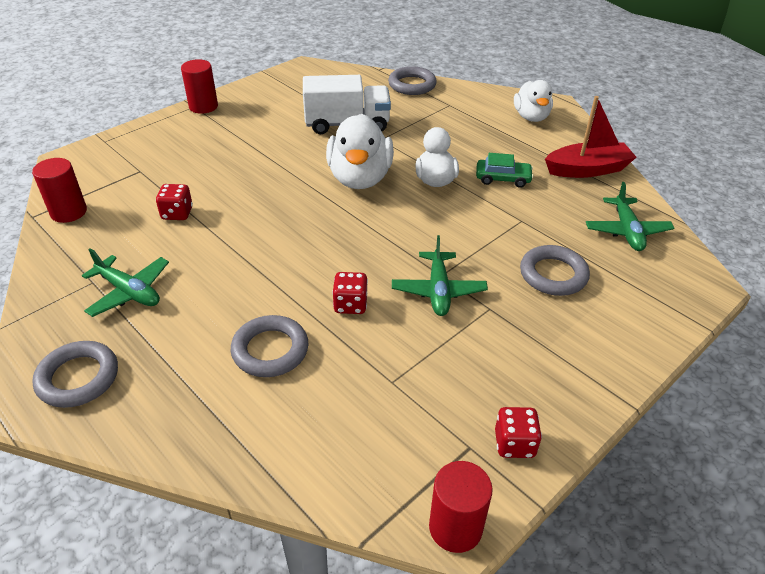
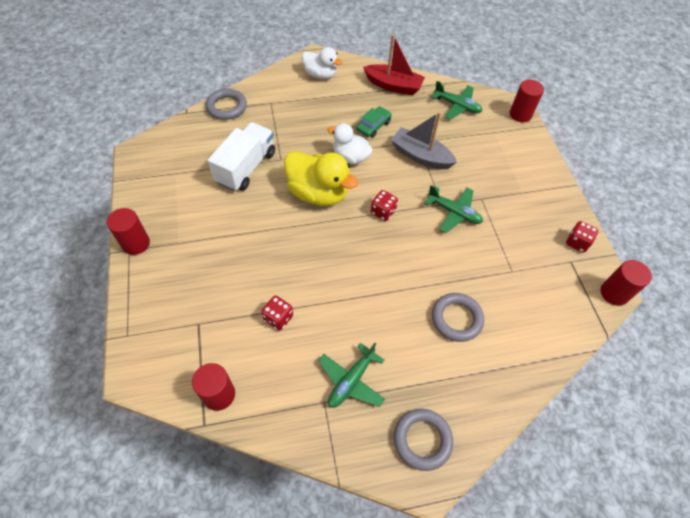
camera: 60 degrees left, 15 degrees up
green plane [82,248,169,317] -> green plane turned 150 degrees clockwise [318,343,385,408]
white duck [326,114,394,189] -> yellow duck [284,151,358,206]
red dice [332,272,368,314] -> red dice moved to [371,190,398,221]
grey ring [520,245,590,296] -> none
red boat [545,96,637,178] -> red boat turned 90 degrees clockwise [363,34,425,95]
none -> grey boat [391,112,457,169]
none -> red cylinder [510,80,544,122]

